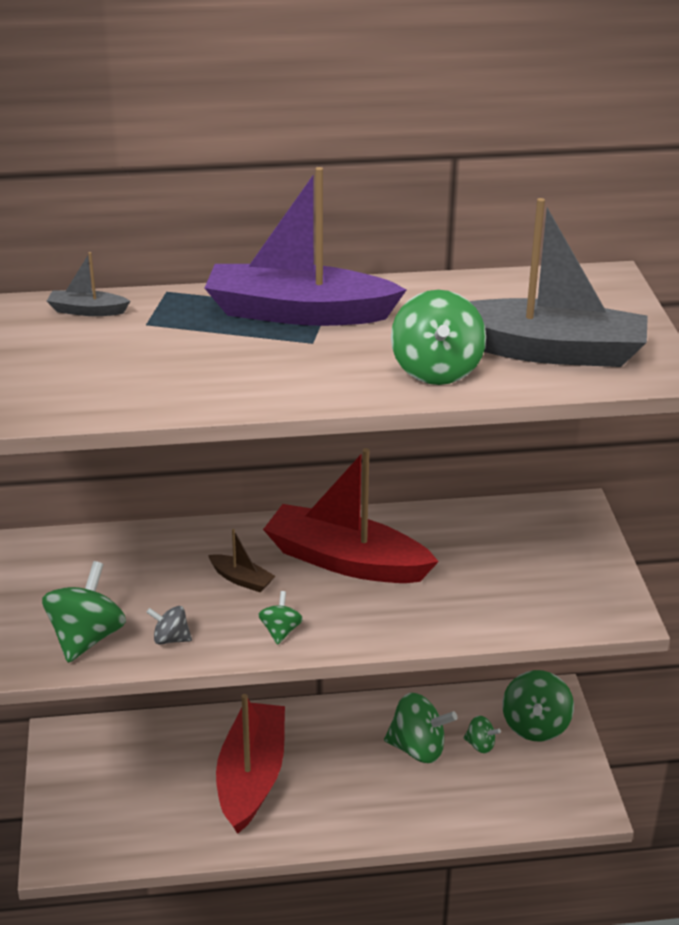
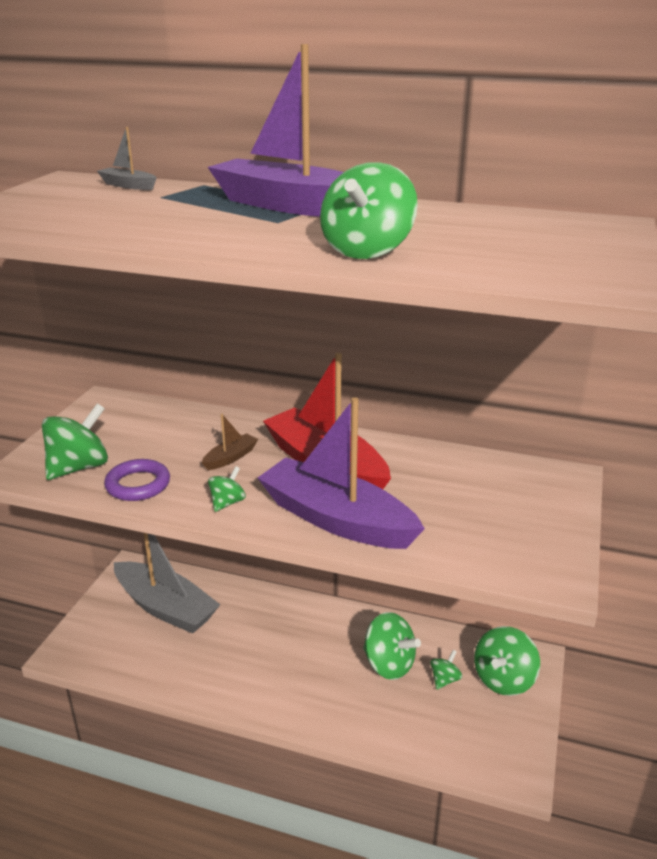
camera: 25 degrees right, 5 degrees down
grey spinning top [146,606,192,645] -> purple ring [104,459,170,501]
brown boat [208,529,275,592] -> brown boat turned 105 degrees counterclockwise [202,414,258,470]
red boat [216,694,285,834] -> none
green spinning top [464,716,501,753] -> green spinning top turned 105 degrees counterclockwise [430,650,462,689]
grey boat [470,198,648,367] -> grey boat moved to [114,533,220,634]
none -> purple boat [258,397,425,549]

